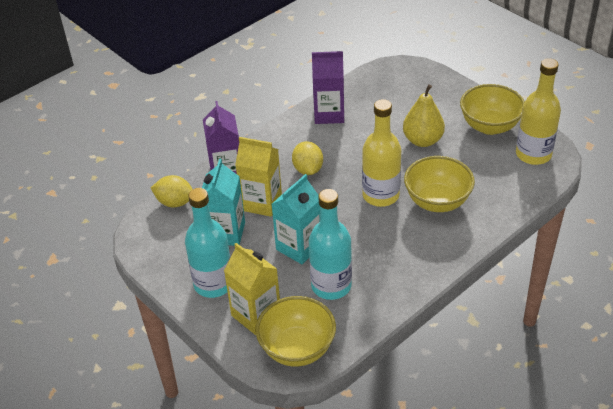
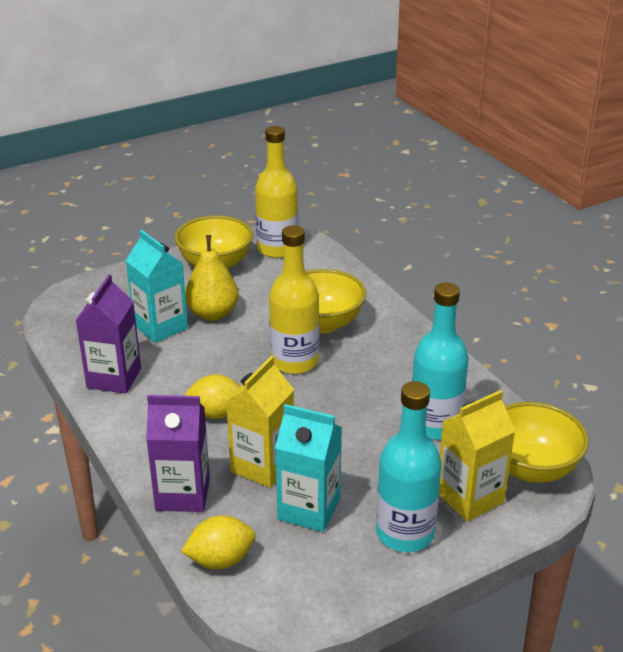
camera: 80 degrees left, 10 degrees down
yellow lemon [151,175,193,208] -> yellow lemon turned 45 degrees clockwise [181,515,255,569]
turquoise carton [272,174,321,264] -> turquoise carton moved to [125,230,188,343]

